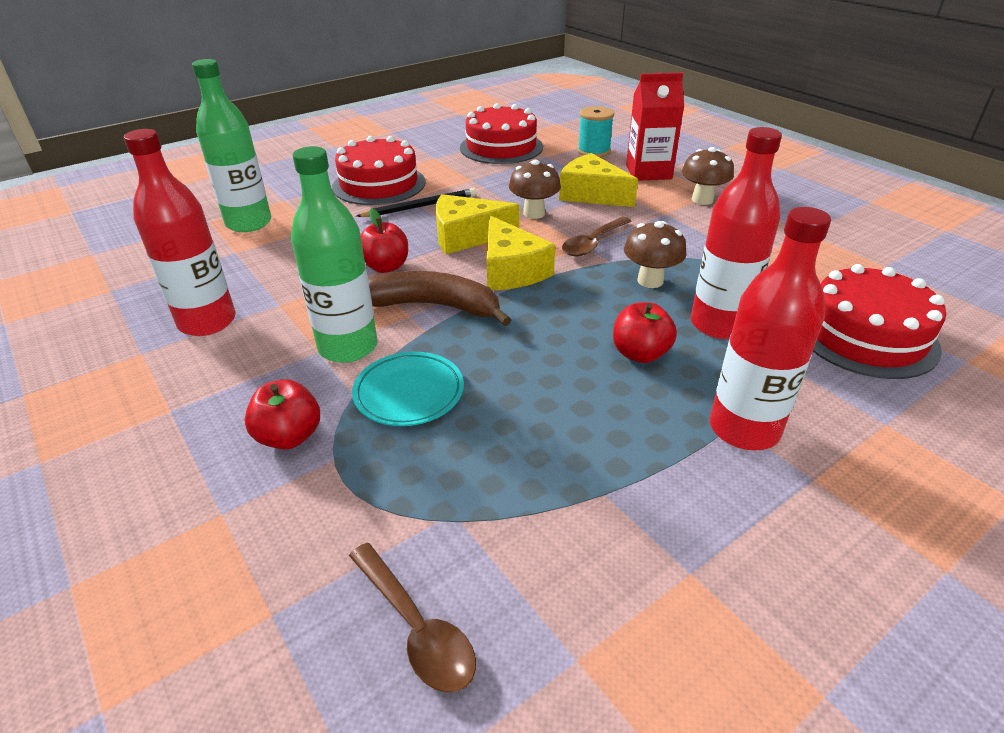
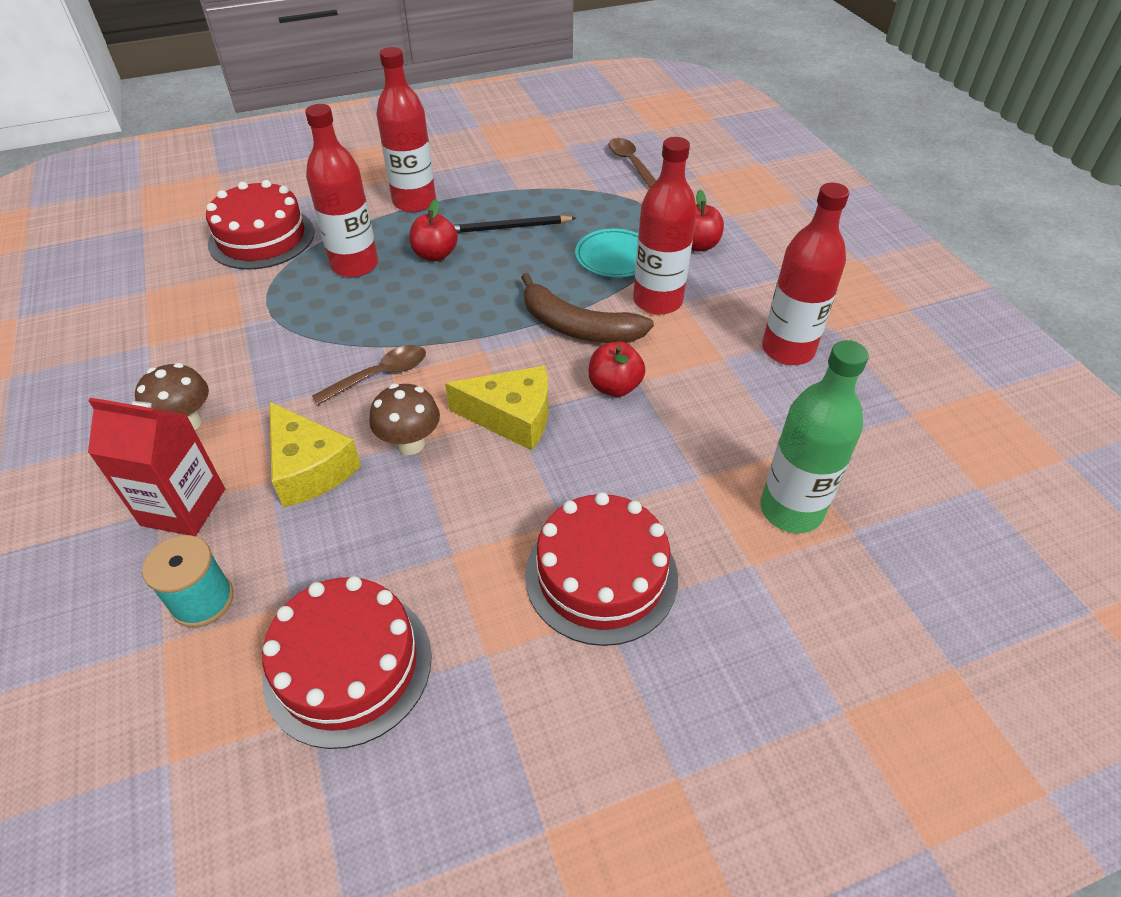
camera: 165 degrees left, 10 degrees up
green bottle [291,146,378,363] -> red bottle [633,137,697,315]
black pencil [356,188,476,217] -> black pencil moved to [453,215,576,233]
yellow cheese [487,215,555,290] -> none
brown mushroom [624,221,687,288] -> none

